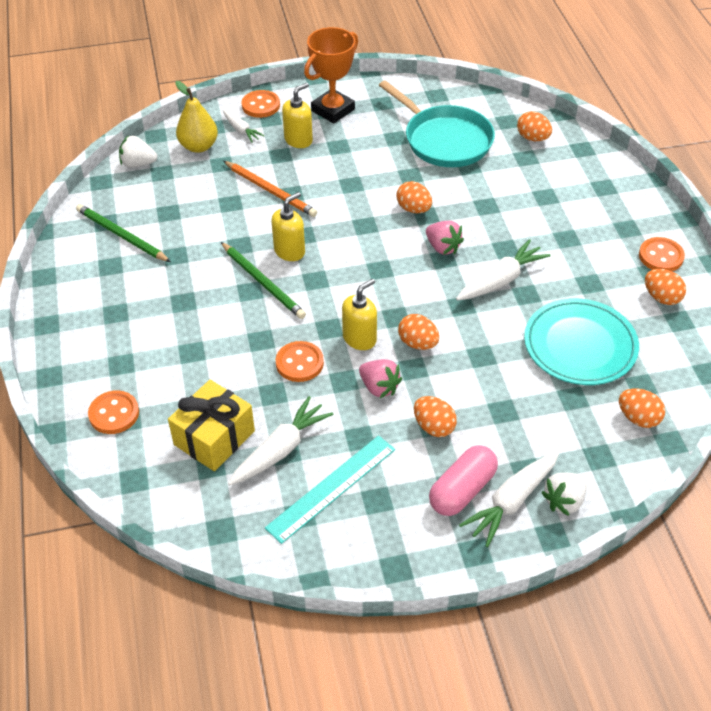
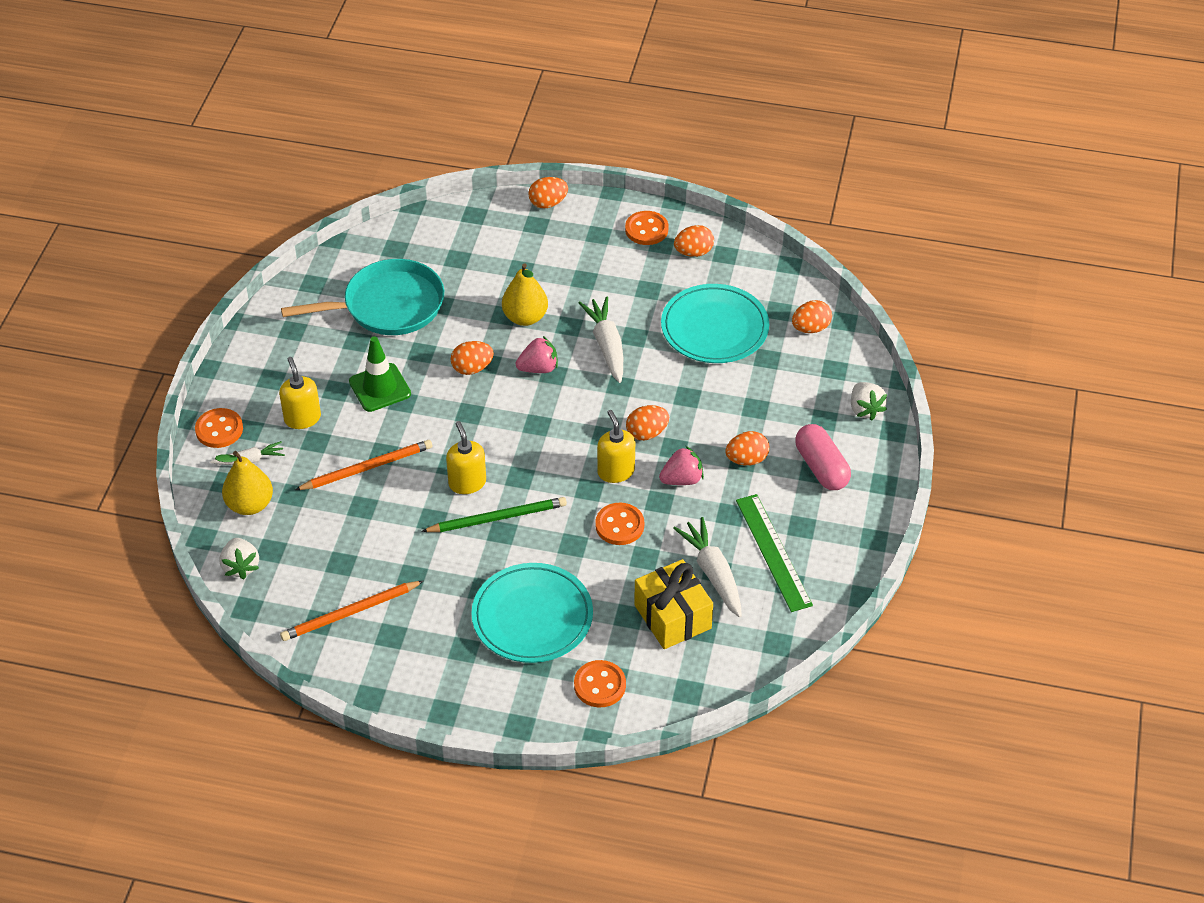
camera: 65 degrees left, 0 degrees up
green pencil [76,204,171,262] -> orange pencil [280,581,423,641]
white strawberry [119,135,157,168] -> white strawberry turned 45 degrees counterclockwise [220,538,259,580]
turquoise ruler [265,435,395,544] -> green ruler [736,494,813,612]
orange trophy [304,27,358,124] -> none
white carrot [459,452,559,547] -> none
orange egg [517,111,552,141] -> orange egg moved to [528,177,568,209]
none -> green traffic cone [349,336,411,412]
none -> turquoise plate [471,563,593,663]
none -> yellow pear [502,263,548,326]

